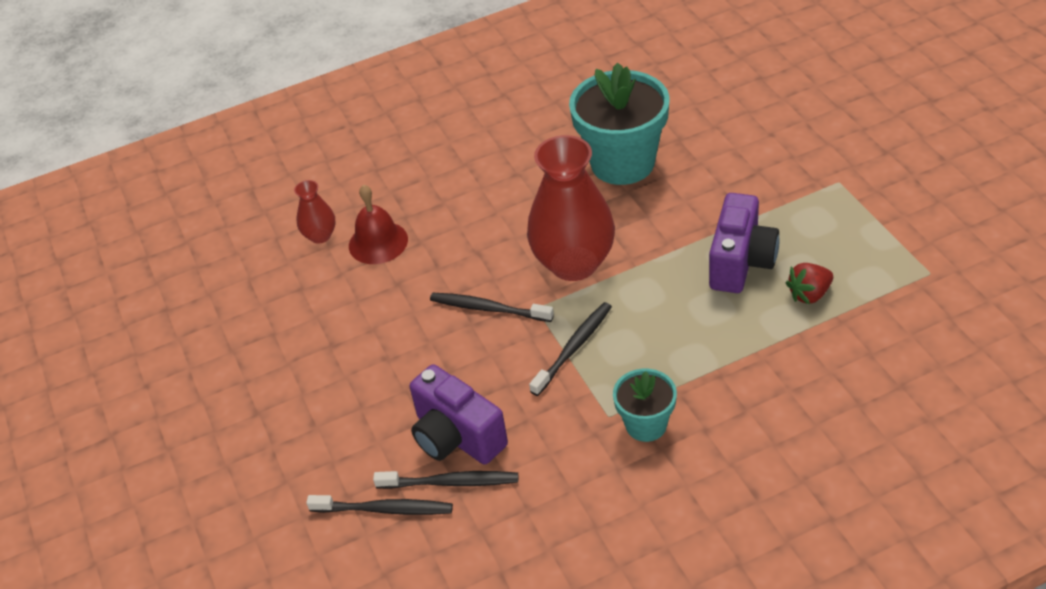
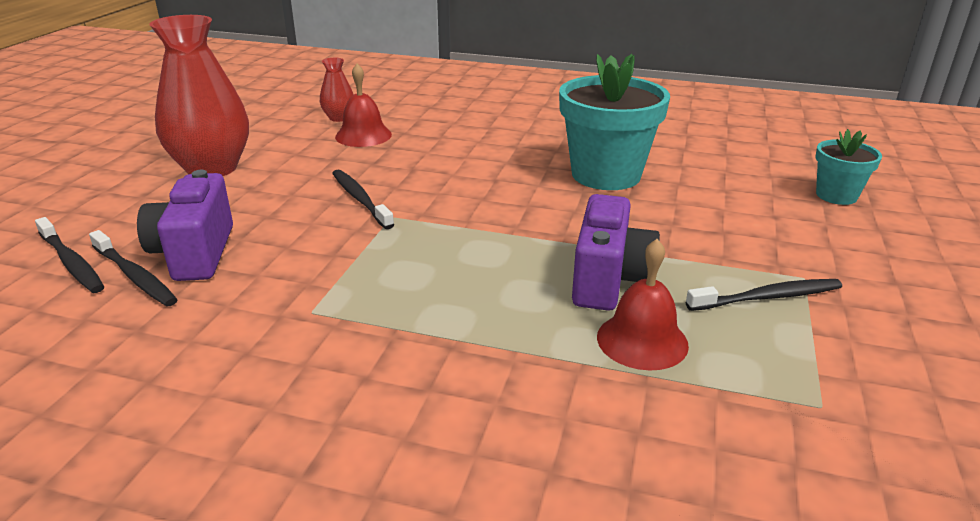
camera: 35 degrees right, 15 degrees down
red vase [527,135,615,281] -> red vase moved to [149,15,249,176]
black toothbrush [529,302,612,396] -> black toothbrush moved to [686,279,842,311]
turquoise flower pot [613,369,677,442] -> turquoise flower pot moved to [816,129,882,205]
purple camera [709,193,779,293] -> purple camera turned 45 degrees counterclockwise [572,194,660,311]
red strawberry [786,263,833,304] -> red bell [597,239,689,371]

